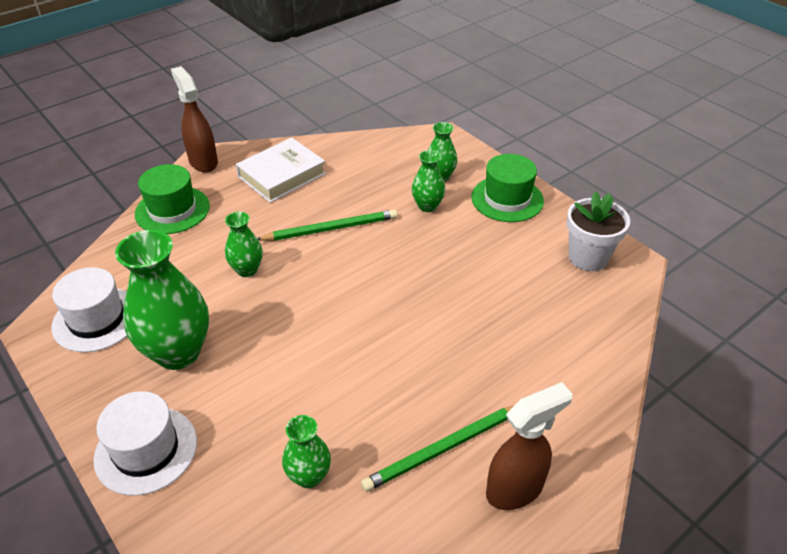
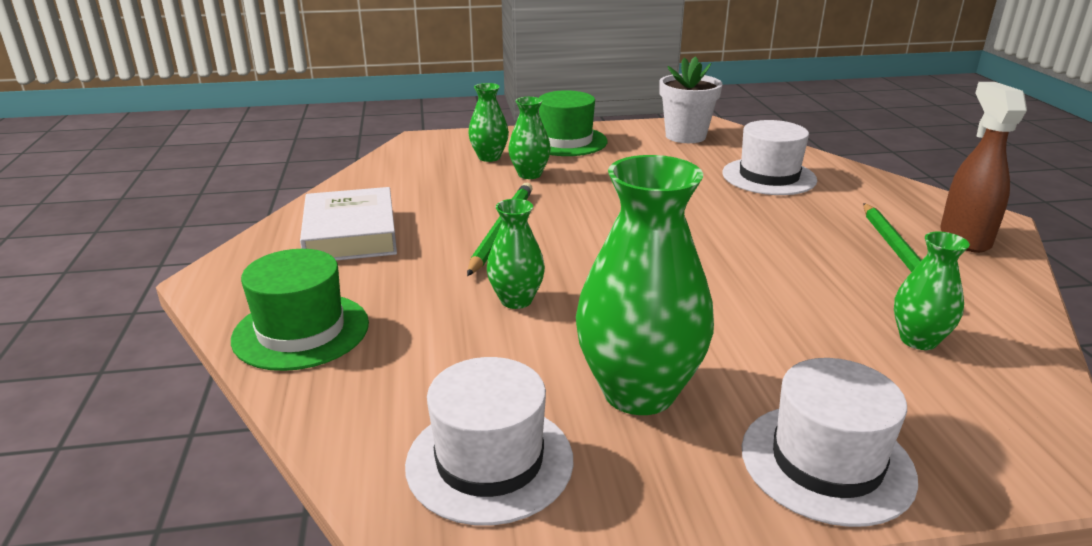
camera: 60 degrees left, 15 degrees down
brown spray bottle [171,66,218,172] -> none
none -> white hat [722,120,817,195]

